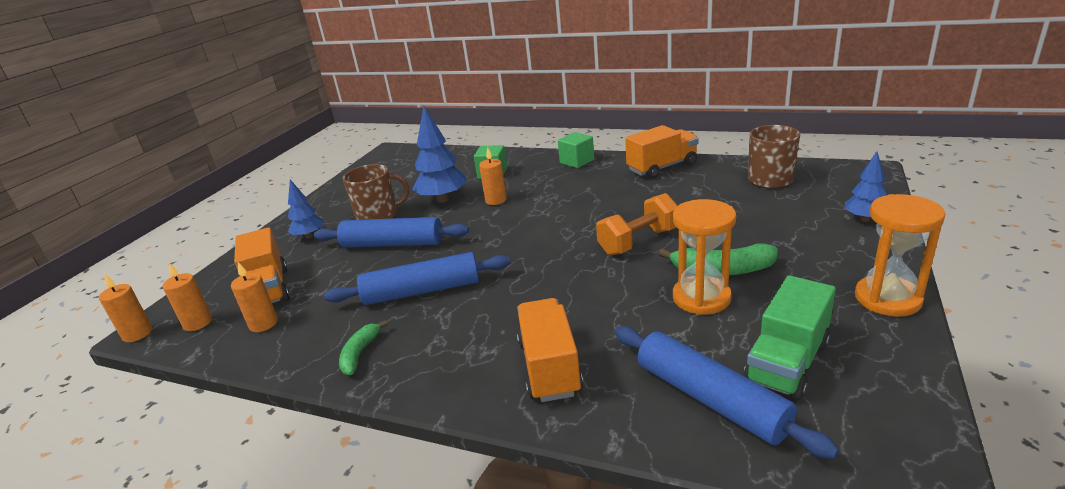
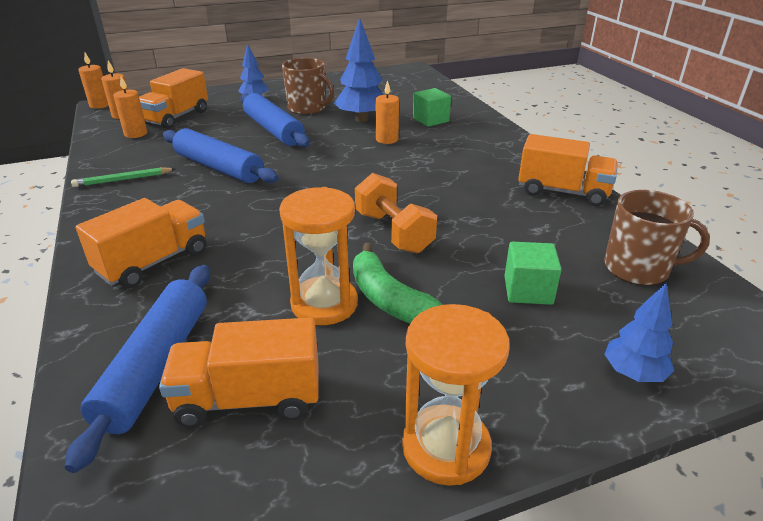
camera: 45 degrees right, 5 degrees up
green banana [339,320,388,375] -> green pencil [71,167,175,187]
green cube [558,132,594,168] -> green cube moved to [504,242,562,305]
orange dumbbell [596,193,678,256] -> orange dumbbell turned 45 degrees clockwise [355,173,437,253]
green truck [744,275,836,400] -> orange truck [159,317,319,428]

